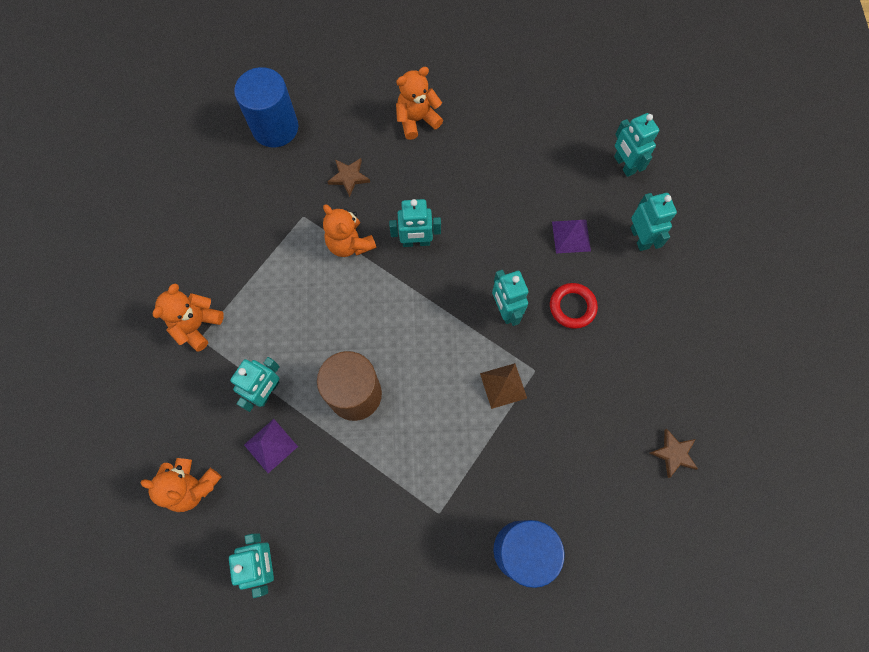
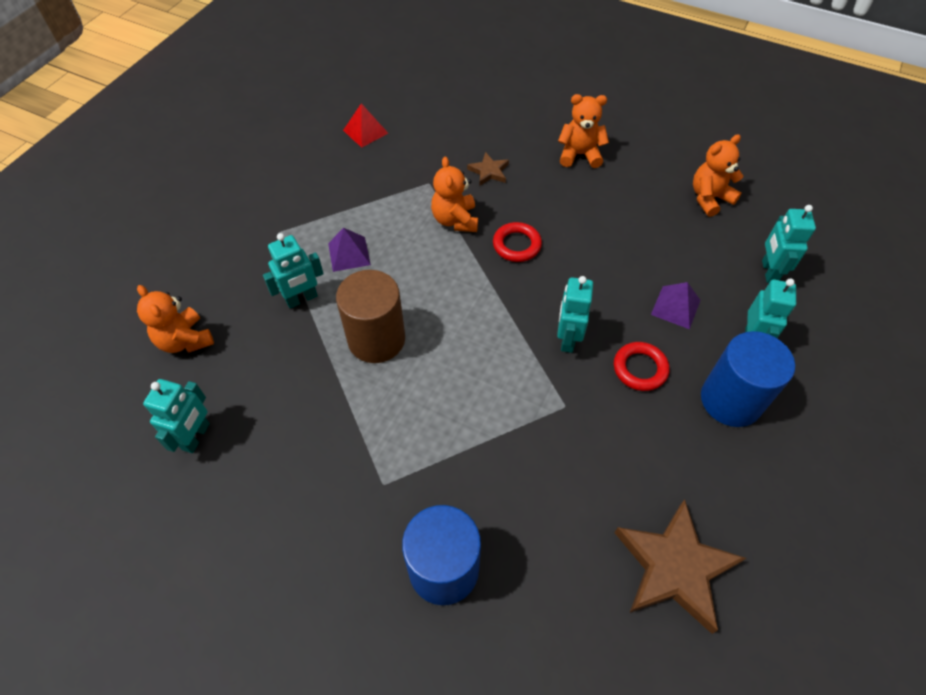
camera: 30 degrees right, 15 degrees down
orange teddy bear [153,283,224,352] -> orange teddy bear moved to [693,134,743,217]
blue cylinder [234,67,298,148] -> blue cylinder moved to [701,331,795,427]
purple pyramid [244,419,298,473] -> purple pyramid moved to [328,227,371,272]
turquoise robot [389,199,441,247] -> red ring [493,222,542,262]
brown pyramid [480,363,527,409] -> none
brown star [650,429,698,478] -> brown star [614,499,746,634], size x2.06
none -> red pyramid [343,103,388,148]

